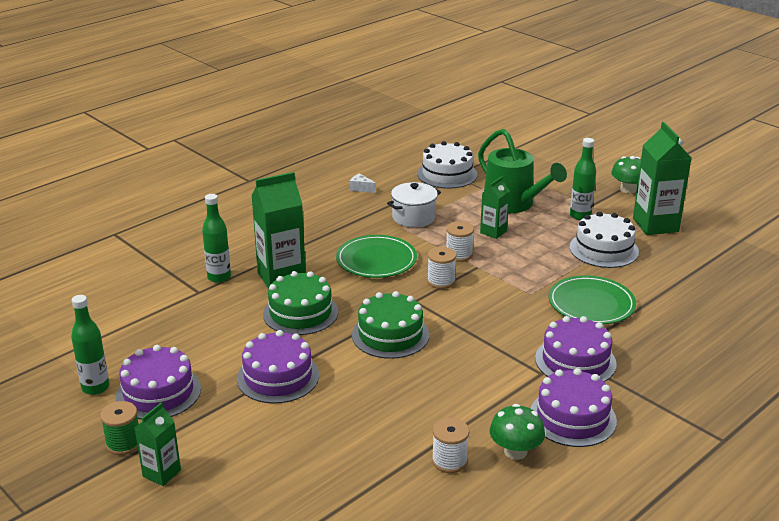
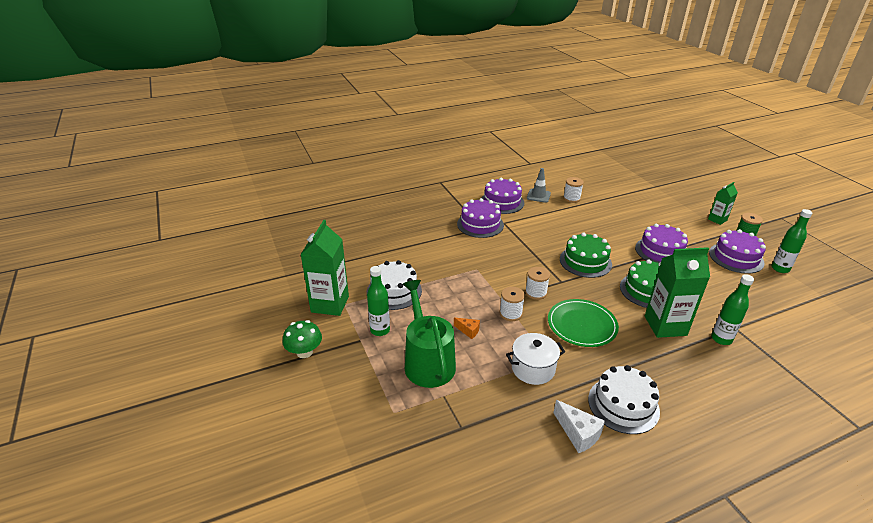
camera: 160 degrees left, 5 degrees up
white cheese [349,173,376,193] -> white cheese [553,400,605,453], size x1.60
white cake [417,141,477,189] -> white cake moved to [588,365,660,434]
green carton [480,176,509,239] -> orange cheese [454,317,480,339]
green mushroom [490,404,545,460] -> grey traffic cone [527,168,551,203]
green plate [549,275,636,324] -> none

